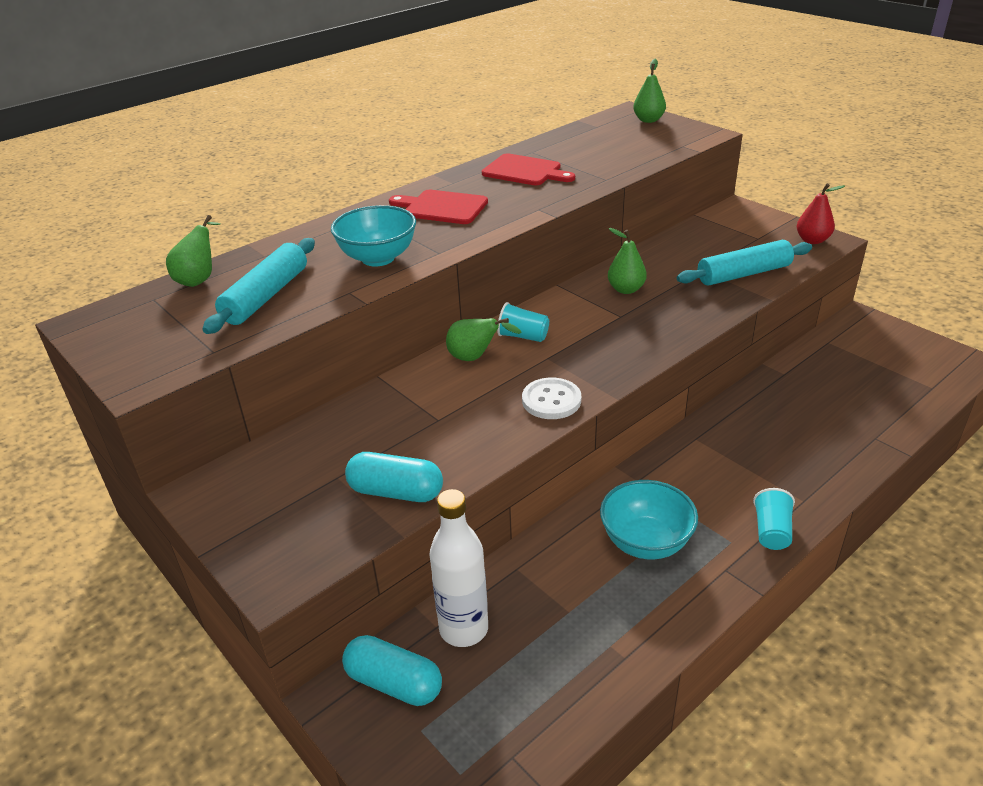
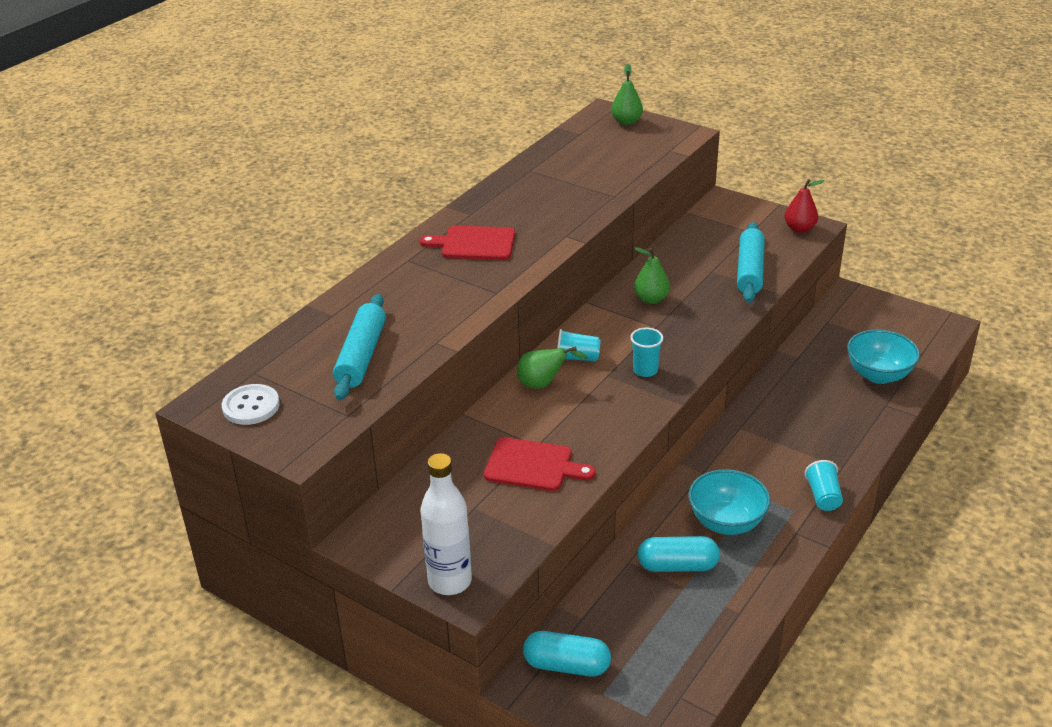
camera: 15 degrees left, 0 degrees up
green pear [166,215,220,287] -> none
turquoise bowl [331,205,416,267] -> turquoise bowl moved to [847,330,920,384]
turquoise capsule [345,452,443,502] -> turquoise capsule moved to [638,536,720,572]
white bottle [430,489,488,647] -> white bottle moved to [421,453,472,595]
red cutting board [482,153,575,186] -> red cutting board moved to [484,437,595,491]
white button [522,378,581,419] -> white button moved to [222,384,280,425]
turquoise rolling pin [677,240,812,286] -> turquoise rolling pin turned 45 degrees counterclockwise [737,222,765,303]
none -> turquoise cup [630,328,663,377]

